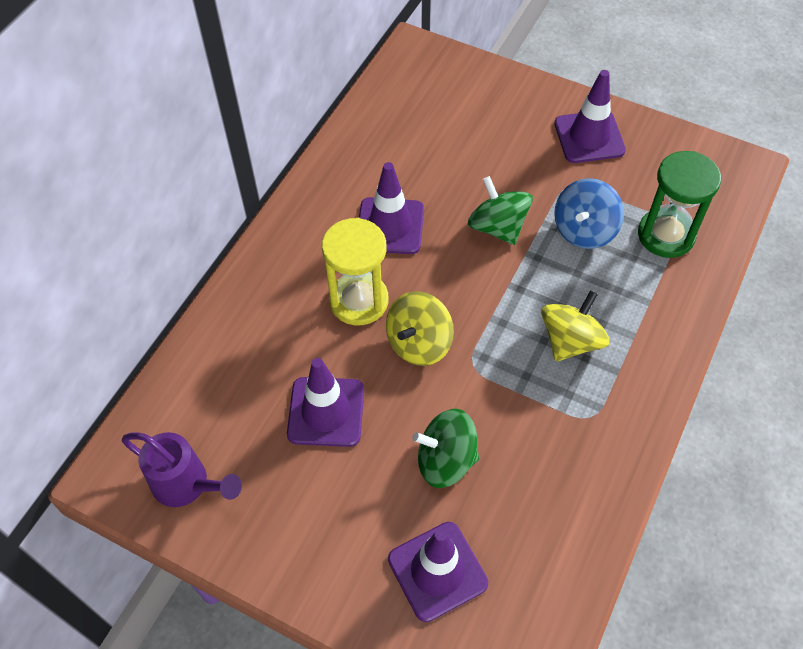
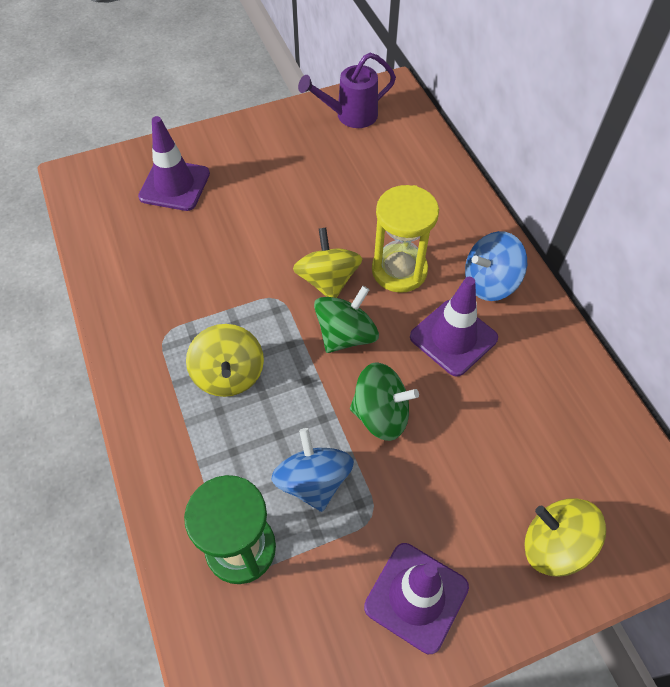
camera: 130 degrees right, 0 degrees up
purple traffic cone [287,358,364,447] -> none
green spinning top [413,409,479,488] -> green spinning top moved to [314,286,379,353]
none -> blue spinning top [465,231,527,301]
none -> yellow spinning top [524,498,606,577]

